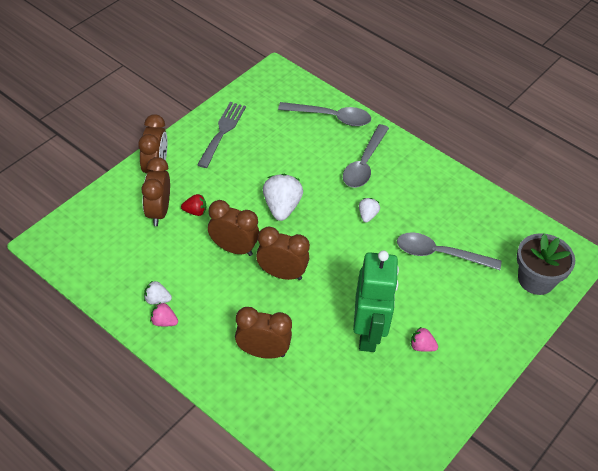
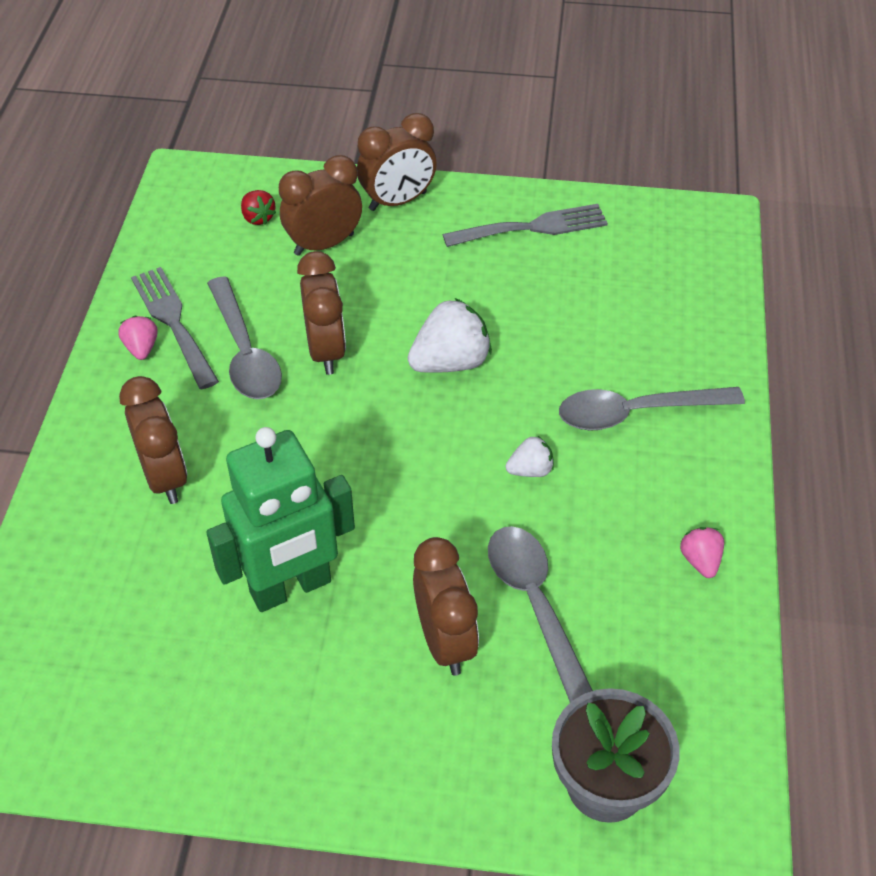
camera: 60 degrees right, 0 degrees up
white strawberry [144,281,172,304] -> grey fork [131,267,219,389]
red strawberry [181,194,206,216] -> red strawberry moved to [241,190,276,225]
brown clock [256,227,310,280] -> brown clock moved to [413,537,479,676]
grey spoon [278,102,371,126] -> grey spoon moved to [207,276,282,399]
pink strawberry [411,327,438,352] -> pink strawberry moved to [680,527,724,578]

